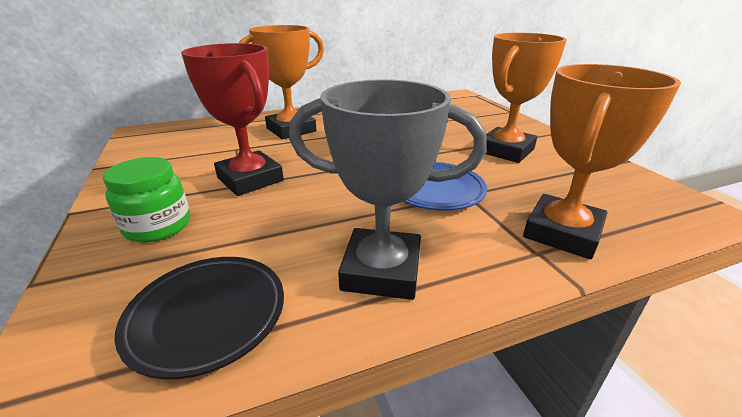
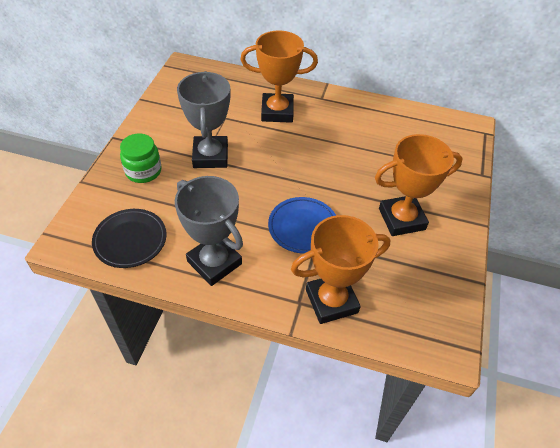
camera: 35 degrees right, 20 degrees up
red trophy [181,43,284,196] -> grey trophy [177,71,230,168]

